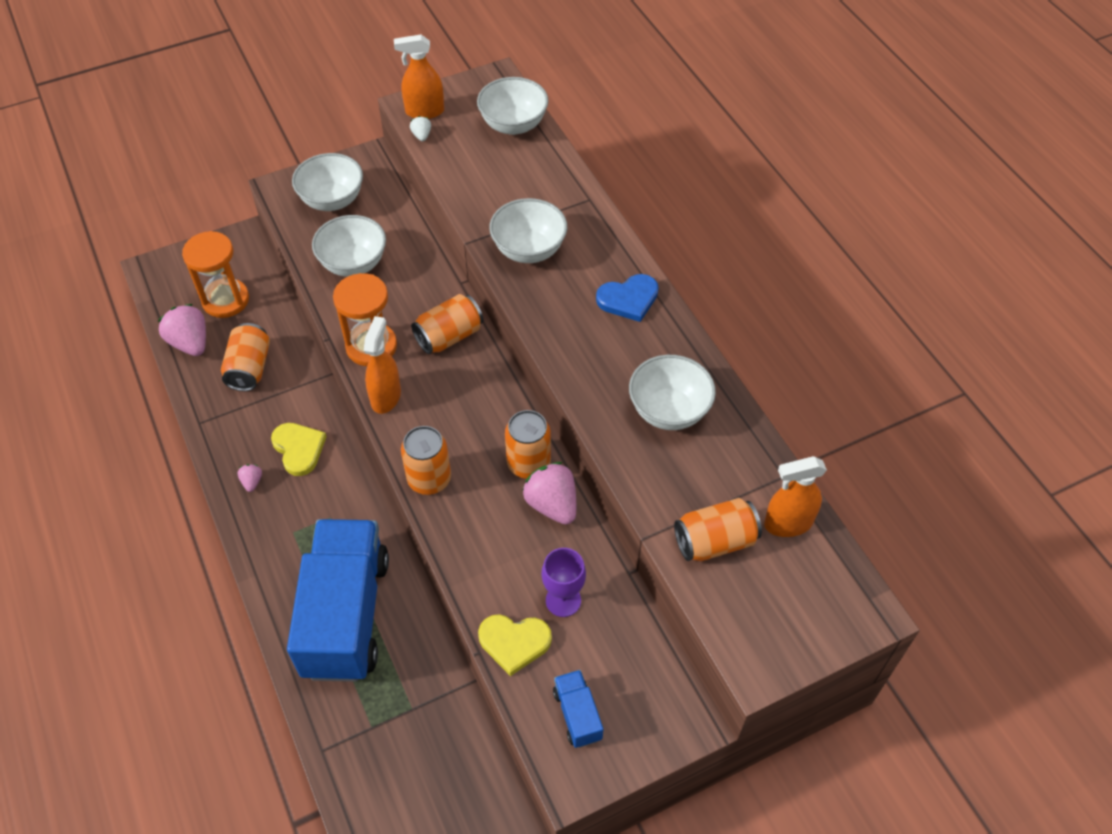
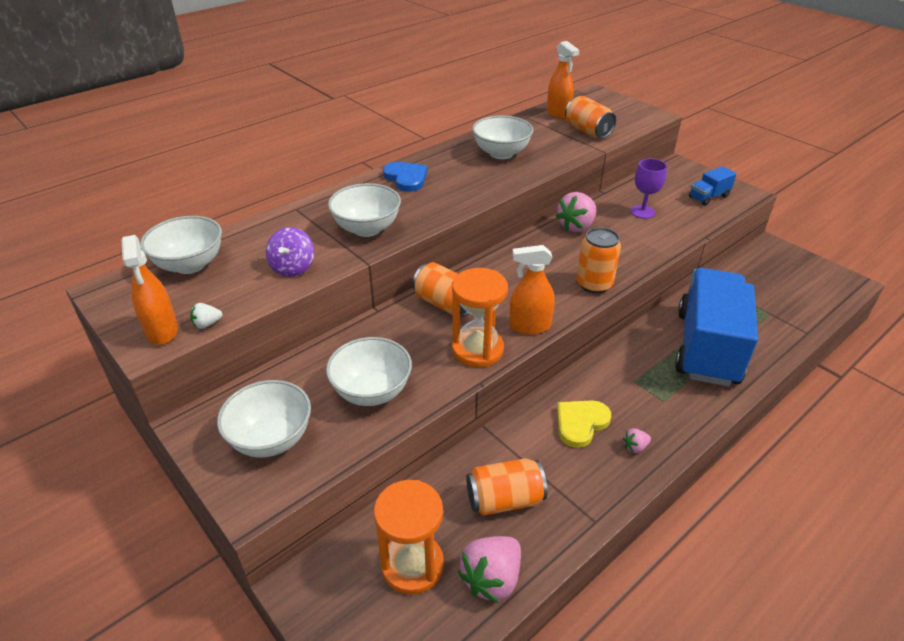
camera: 105 degrees left, 15 degrees down
blue truck [287,519,389,682] -> blue truck turned 120 degrees clockwise [675,268,758,387]
yellow heart [478,614,552,676] -> none
orange can [505,410,551,479] -> none
none -> purple spinning top [266,227,314,277]

